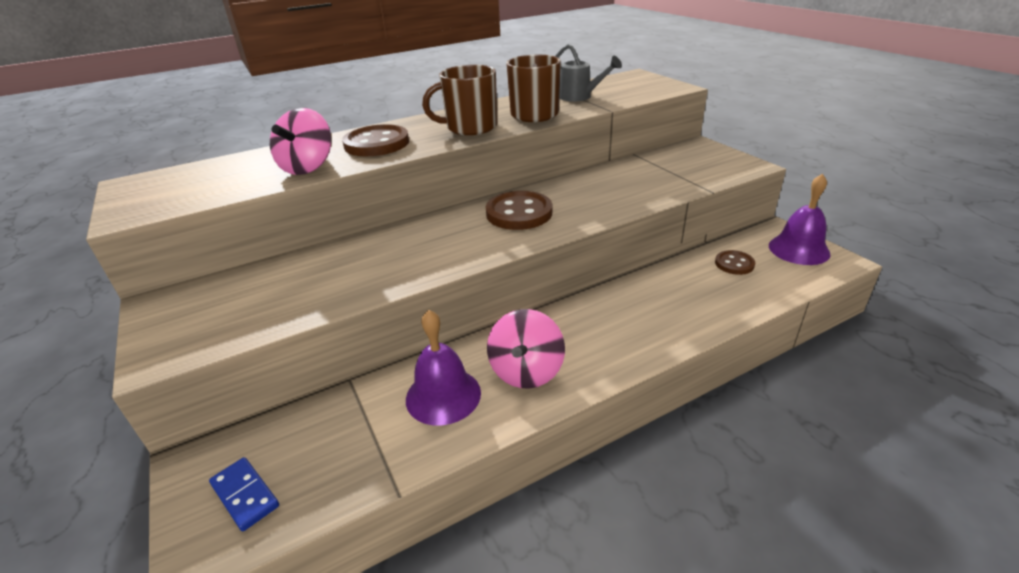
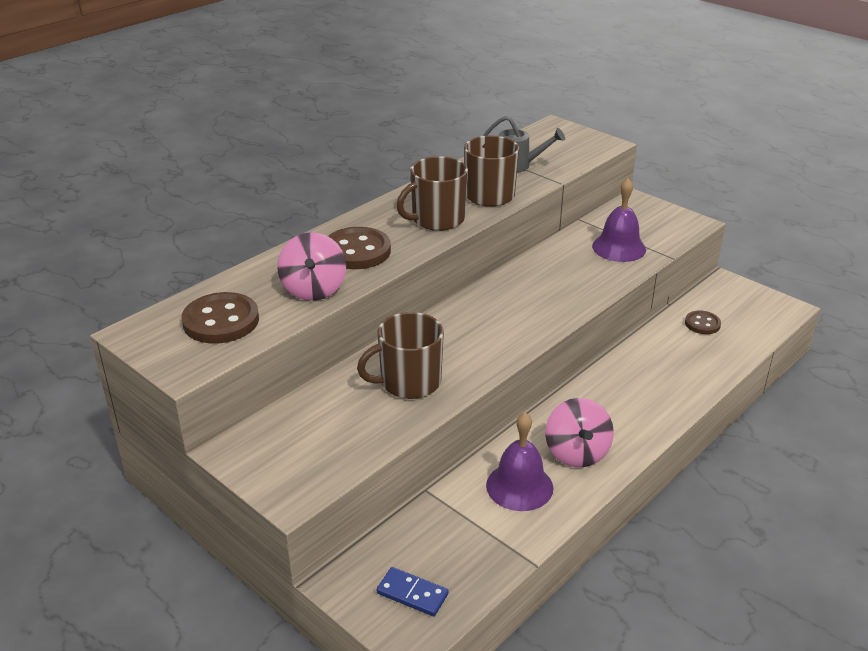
camera: 20 degrees left, 0 degrees up
brown button [486,191,552,230] -> brown button moved to [182,292,259,344]
purple bell [769,174,831,265] -> purple bell moved to [592,178,646,262]
none -> brown mug [357,312,444,399]

